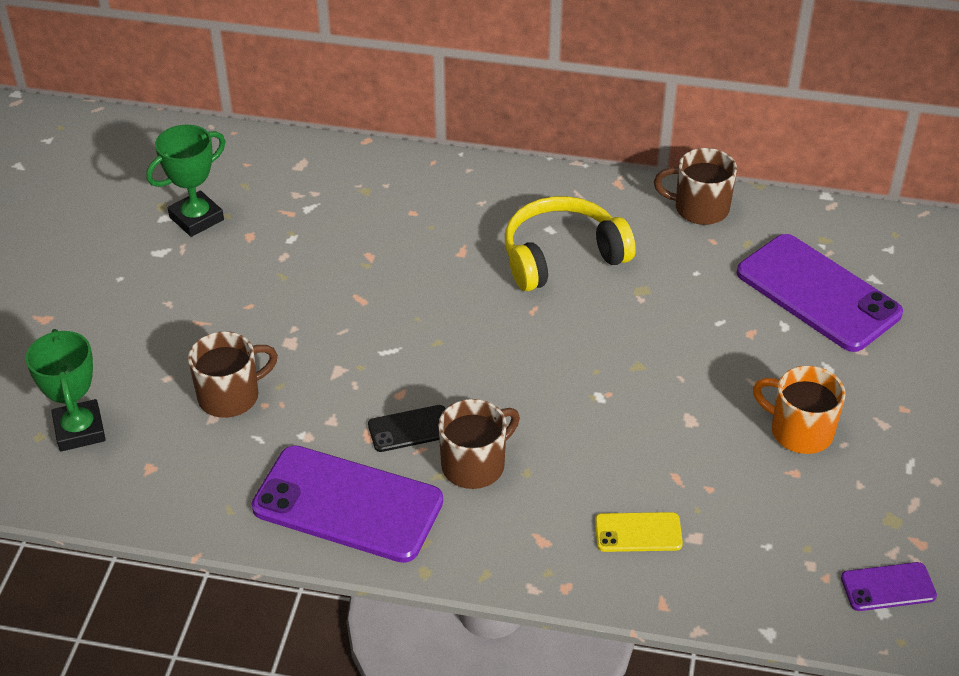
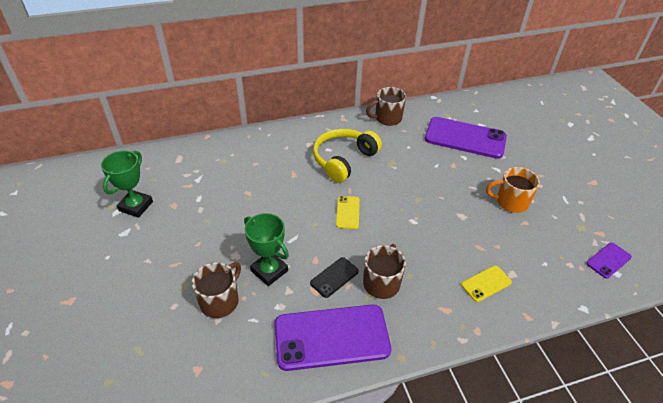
camera: 30 degrees left, 0 degrees up
green trophy [26,329,106,452] -> green trophy moved to [244,213,289,286]
none -> yellow phone [336,196,360,229]

